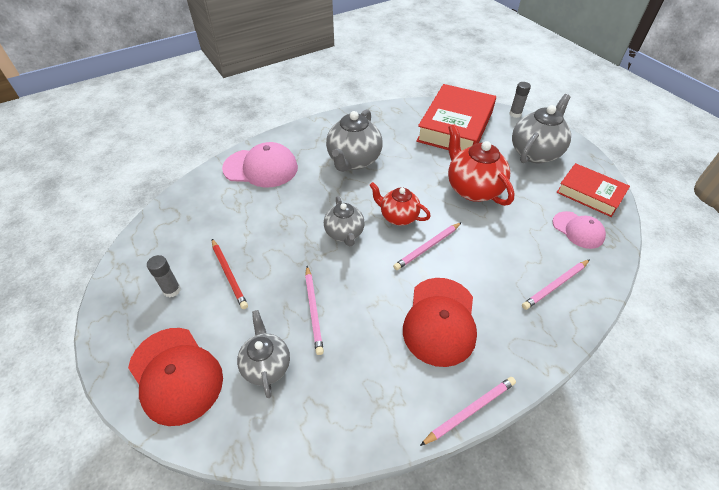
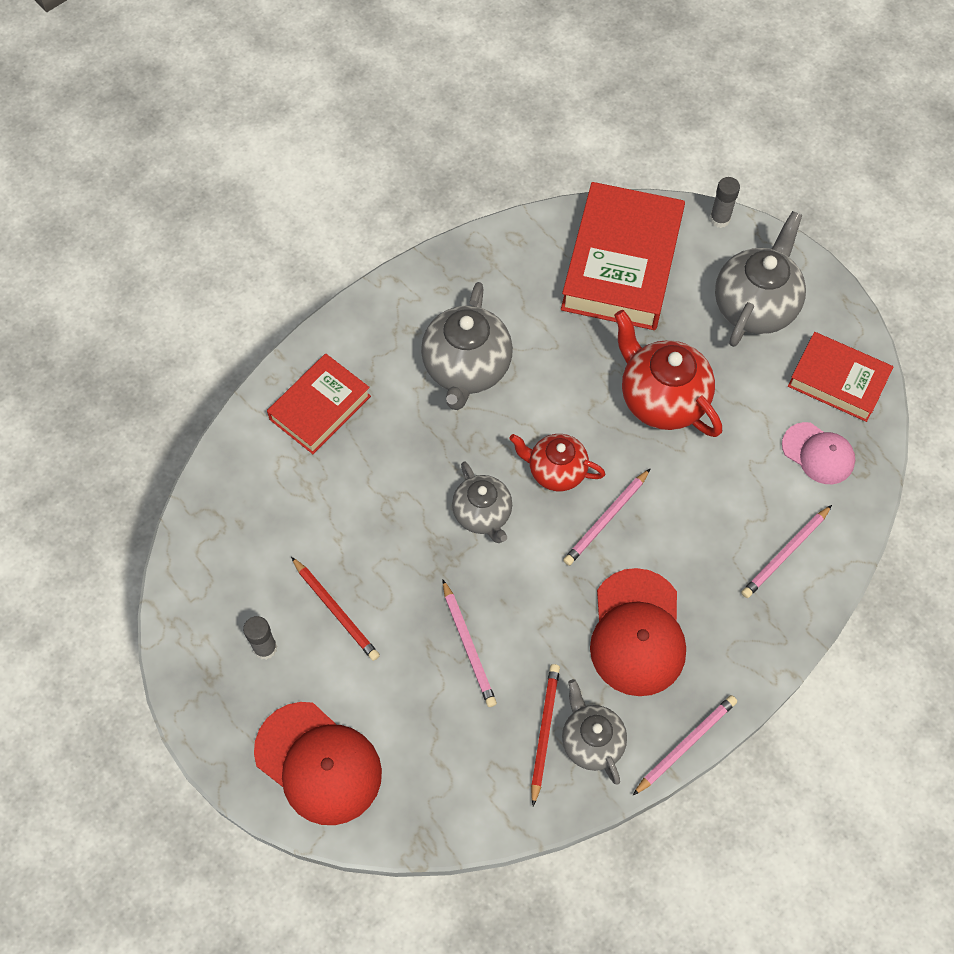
camera: 10 degrees left, 15 degrees up
pink cap [222,142,298,187] -> red book [267,354,371,454]
grey teapot [237,310,290,398] -> grey teapot moved to [562,679,627,785]
none -> red pencil [531,664,560,806]

